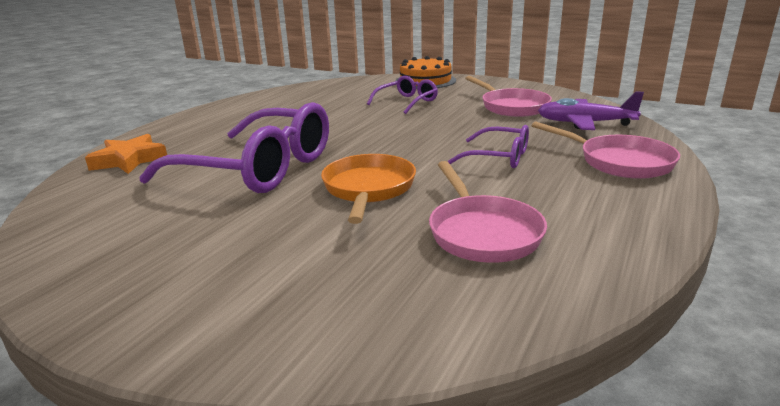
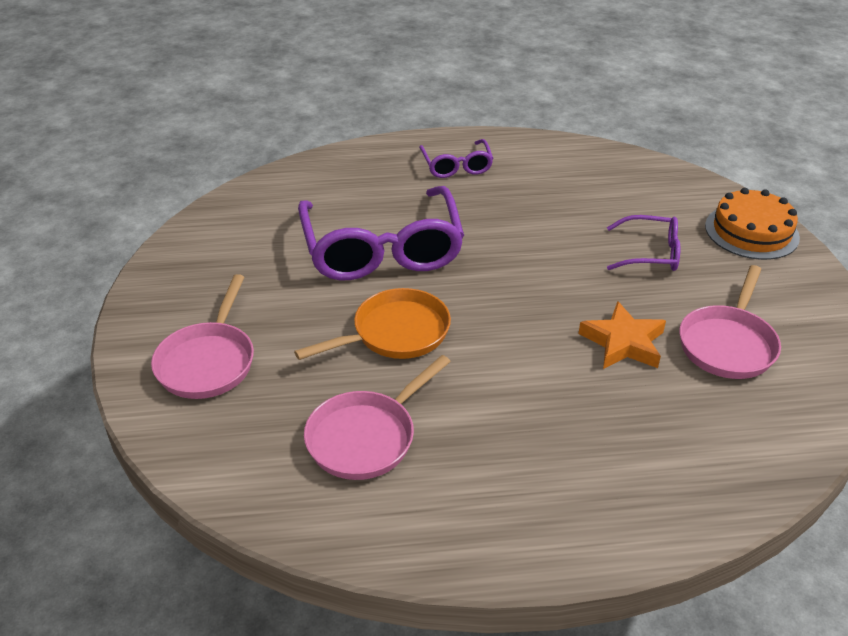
camera: 55 degrees right, 15 degrees up
orange star [85,134,167,174] -> orange star moved to [578,301,666,369]
purple glasses [447,125,529,168] -> purple glasses moved to [419,139,494,178]
pink pan [532,121,680,179] -> pink pan moved to [151,274,254,399]
purple plane [538,92,644,130] -> none

